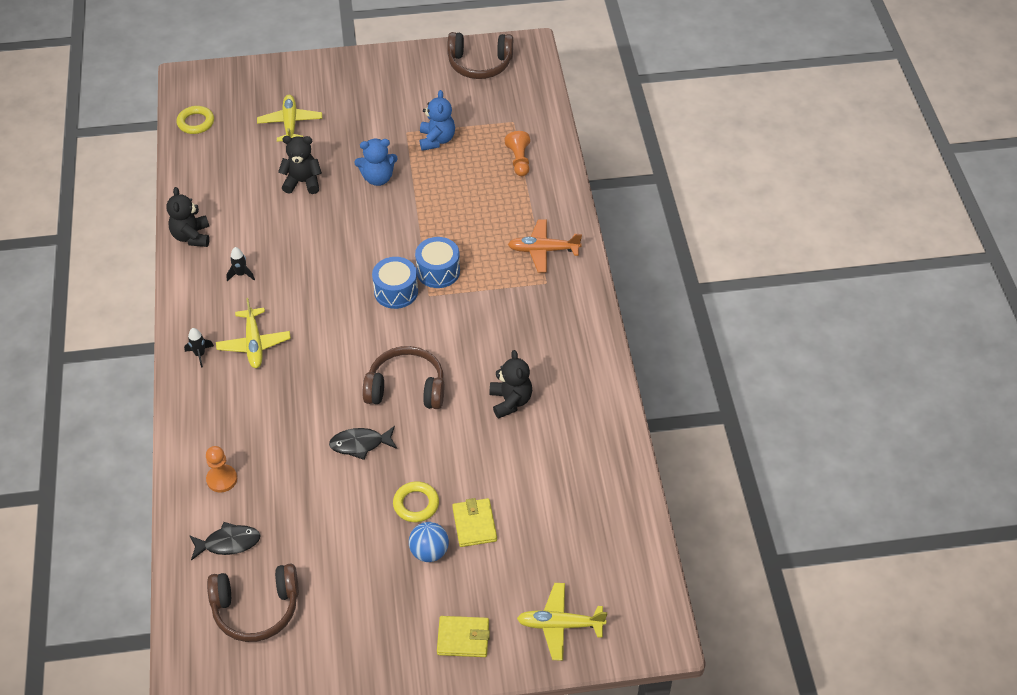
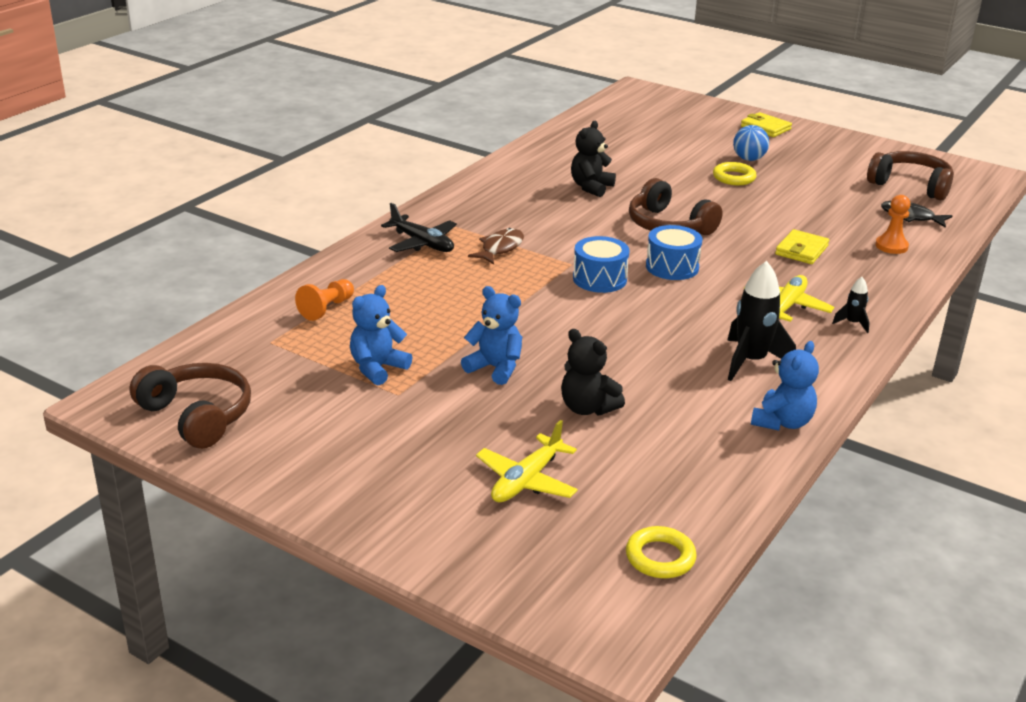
camera: 140 degrees left, 20 degrees down
black teddy bear [166,187,210,247] -> blue teddy bear [751,341,819,431]
black rocket [226,247,255,281] -> black rocket [727,261,796,381], size x2.02
black fish [329,426,397,460] -> none
blue drum [415,237,460,288] -> blue drum moved to [646,225,702,280]
yellow wallet [452,498,497,547] -> yellow wallet moved to [775,229,829,264]
orange plane [508,219,582,273] -> black plane [381,203,457,252]
yellow plane [517,583,607,661] -> none
none -> brown fish [468,228,524,264]

